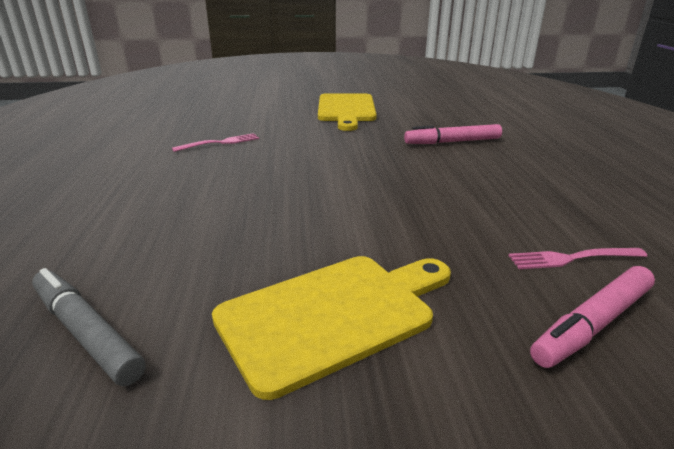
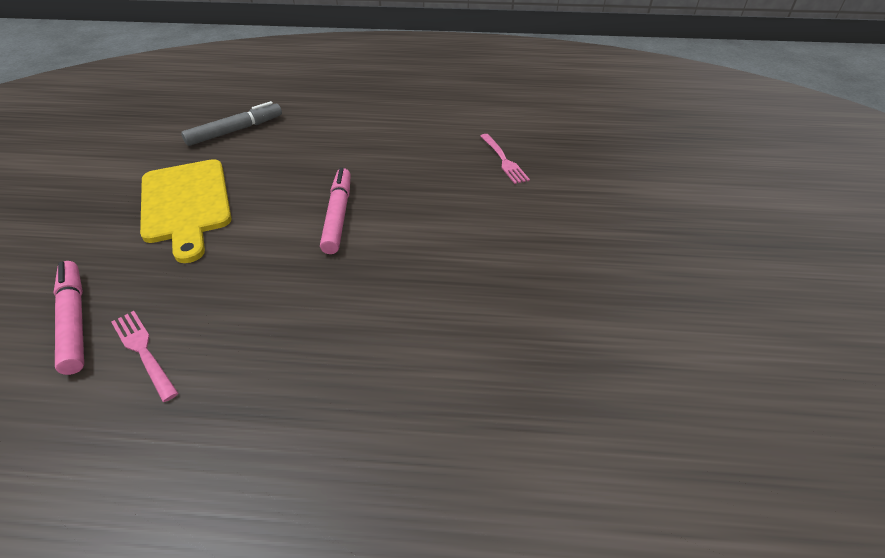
camera: 100 degrees right, 15 degrees up
yellow cutting board [318,93,377,131] -> none
pink marker [404,124,502,144] -> pink marker moved to [320,168,351,254]
pink fork [508,248,647,269] -> pink fork turned 45 degrees counterclockwise [111,311,178,402]

